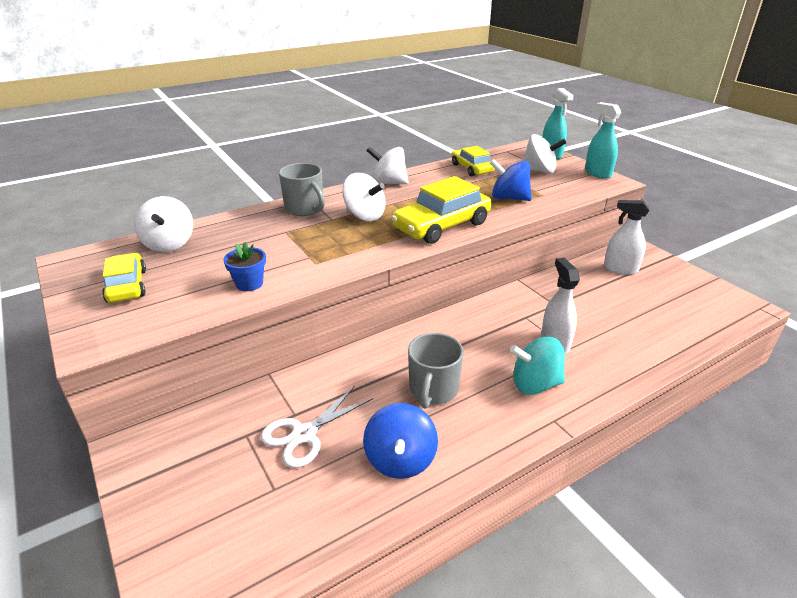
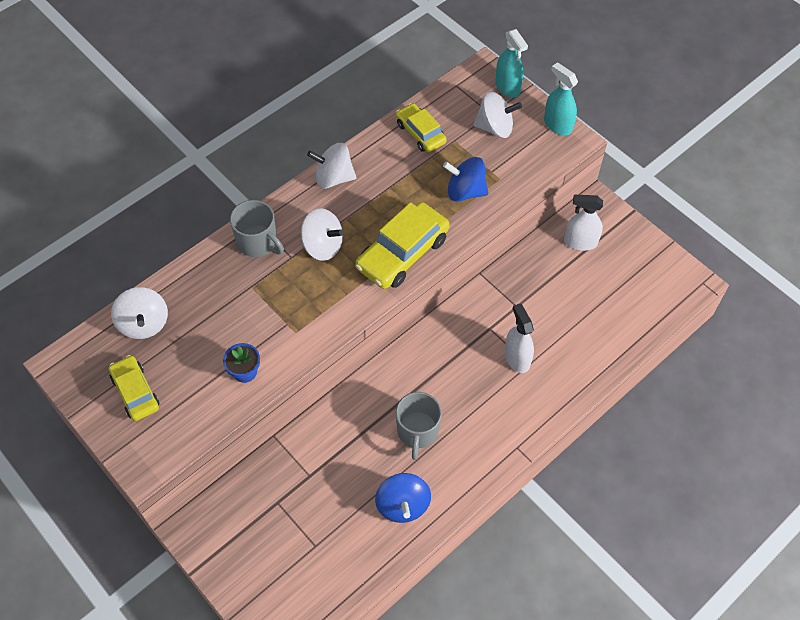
camera: 10 degrees left, 25 degrees up
white scissors [260,386,373,468] -> none
turquoise spinning top [510,337,565,395] -> none

